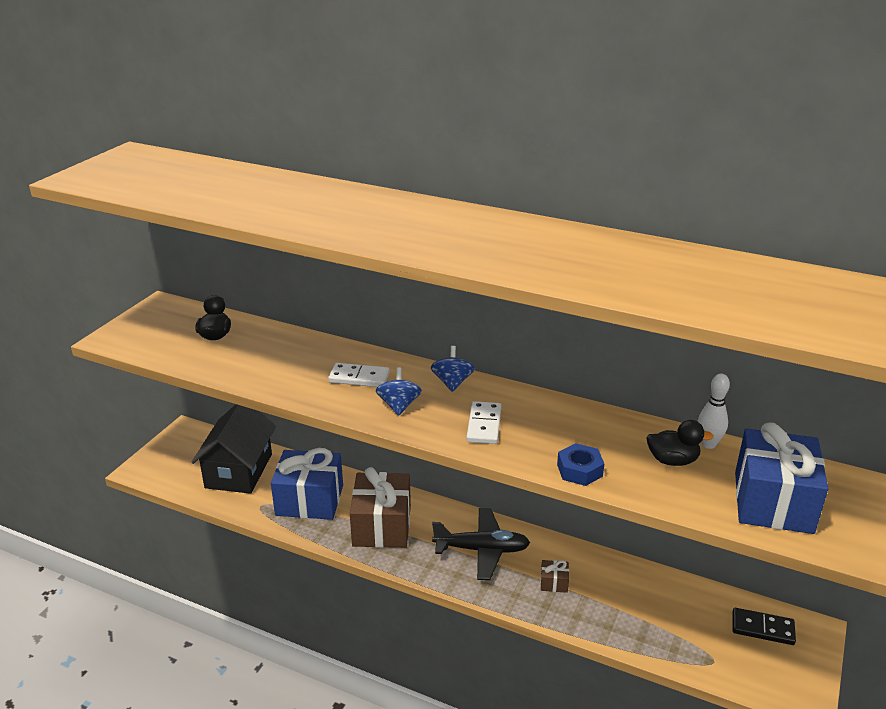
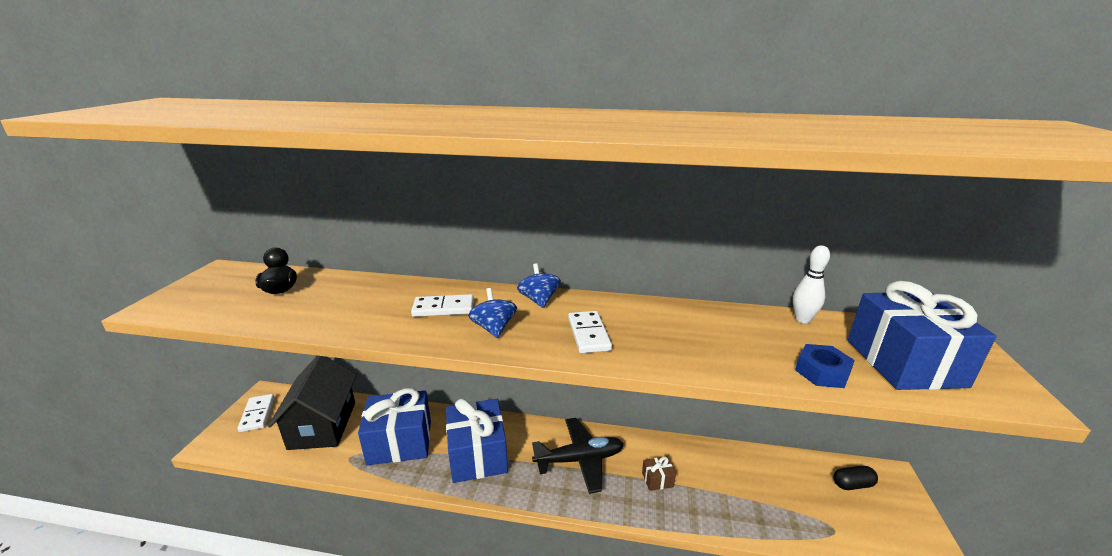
camera: 15 degrees left, 5 degrees down
brown gift [350,467,411,548] -> blue gift [446,399,508,483]
blue nut [557,443,604,486] -> blue nut moved to [795,344,855,388]
black duck [646,420,714,466] -> none
black domino [732,608,796,645] -> black capsule [834,466,878,490]
none -> white domino [237,394,274,432]

